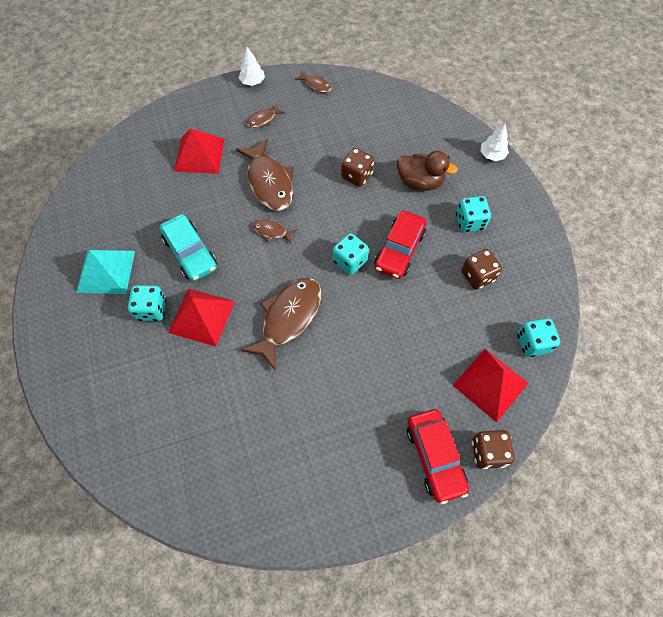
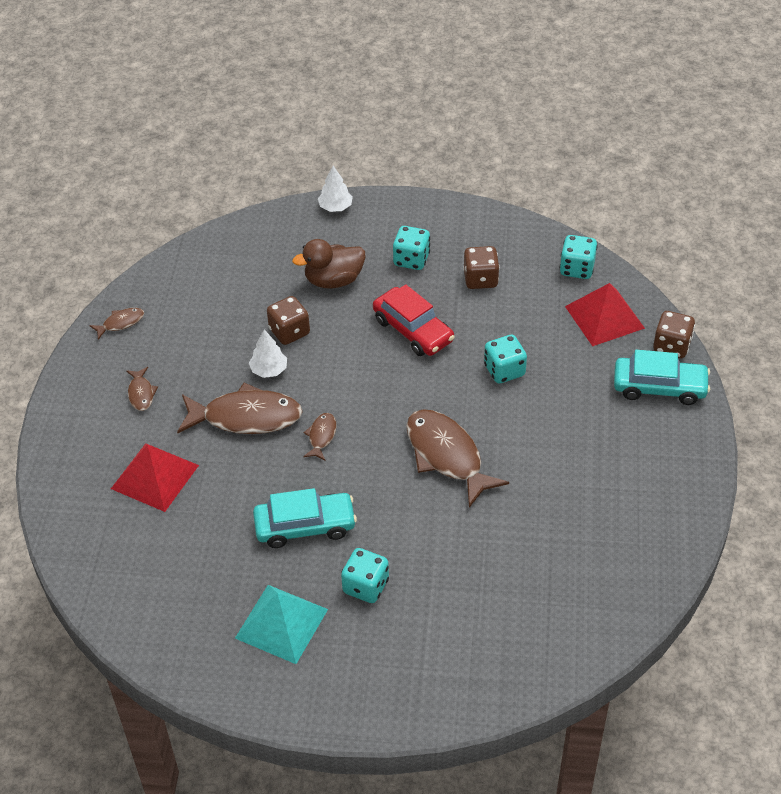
camera: 65 degrees left, 15 degrees down
red pyramid [168,289,235,346] -> none
white tree [239,47,265,86] -> white tree moved to [249,329,287,378]
brown fish [252,220,297,243] -> brown fish turned 150 degrees clockwise [303,413,337,461]
turquoise dice [333,233,369,275] -> turquoise dice moved to [484,335,527,383]
brown duck [397,151,458,191] -> brown duck turned 150 degrees counterclockwise [292,239,365,288]
red car [407,409,469,504] -> turquoise car [614,350,710,405]

